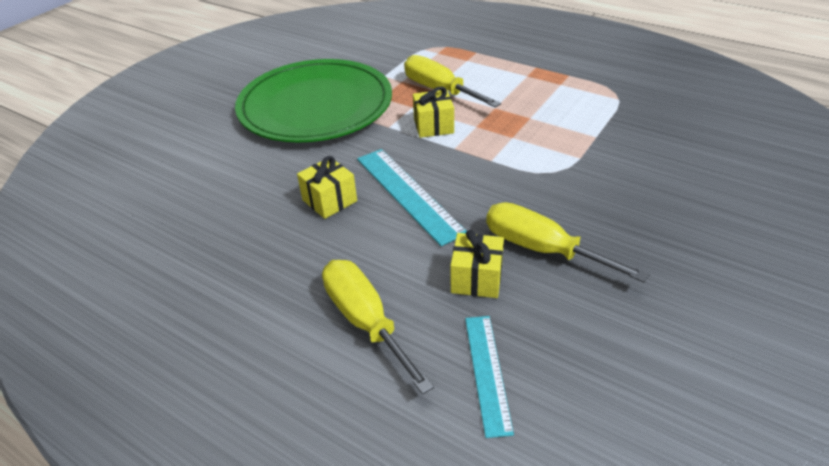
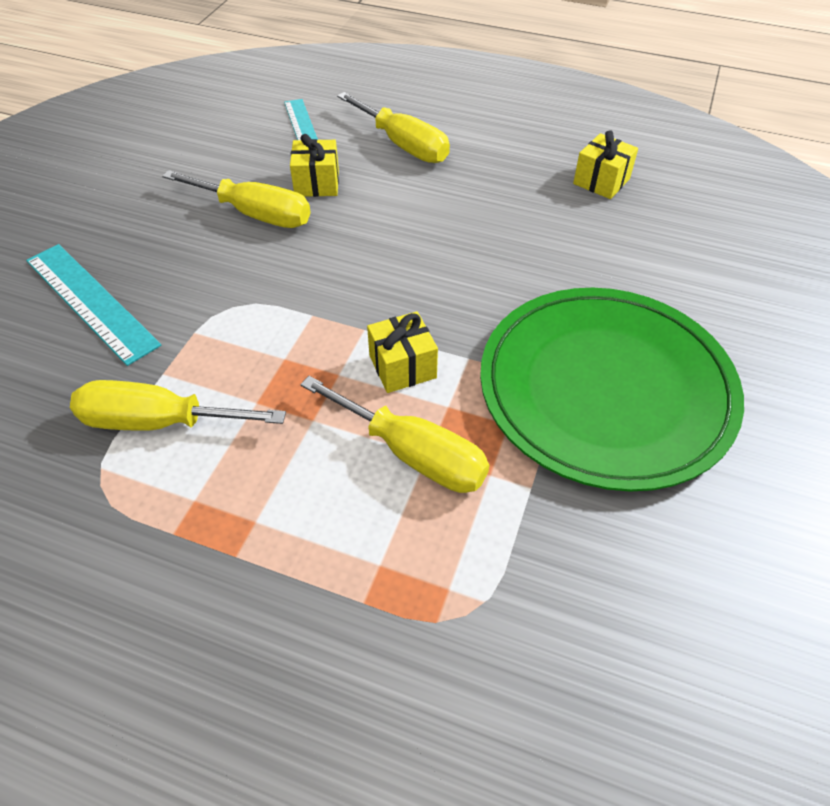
camera: 165 degrees right, 10 degrees up
yellow gift [297,156,357,219] -> yellow gift moved to [573,130,638,199]
turquoise ruler [357,149,467,246] -> turquoise ruler moved to [26,244,161,366]
none -> yellow screwdriver [70,380,286,431]

